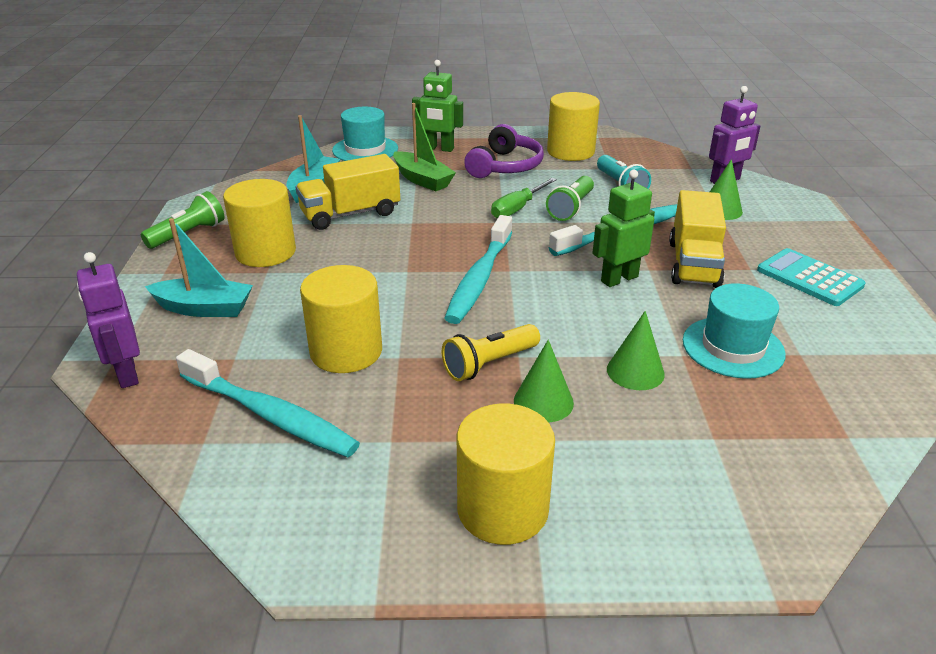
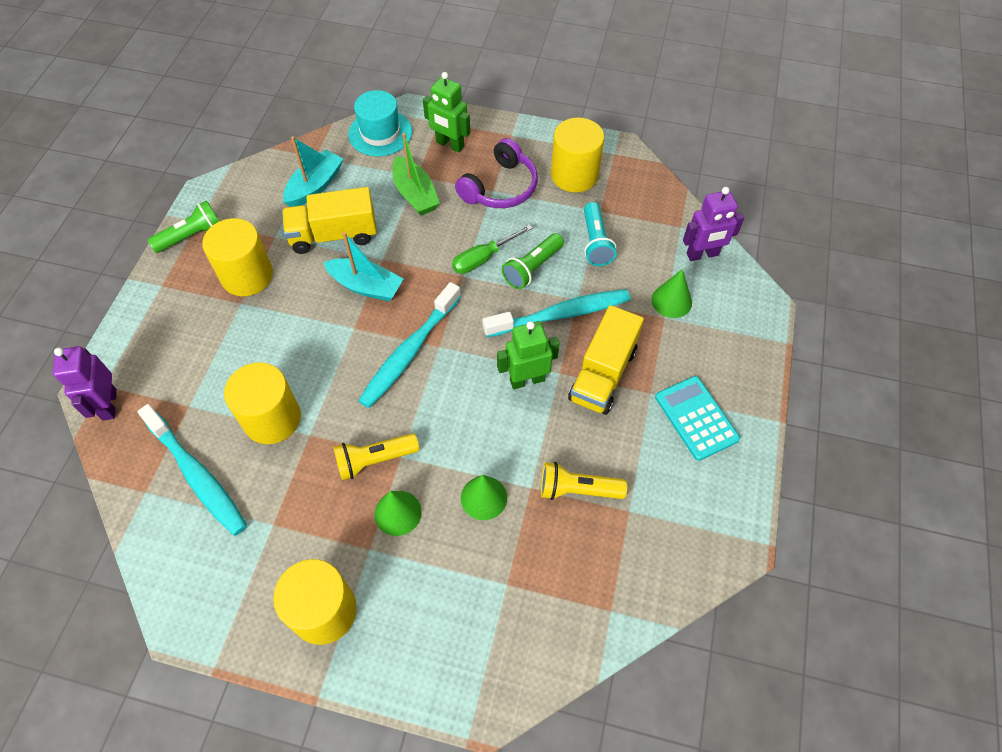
camera: 15 degrees right, 25 degrees up
turquoise boat [145,218,253,317] -> turquoise boat moved to [323,232,403,301]
turquoise hat [683,283,786,379] -> yellow flashlight [541,462,627,500]

